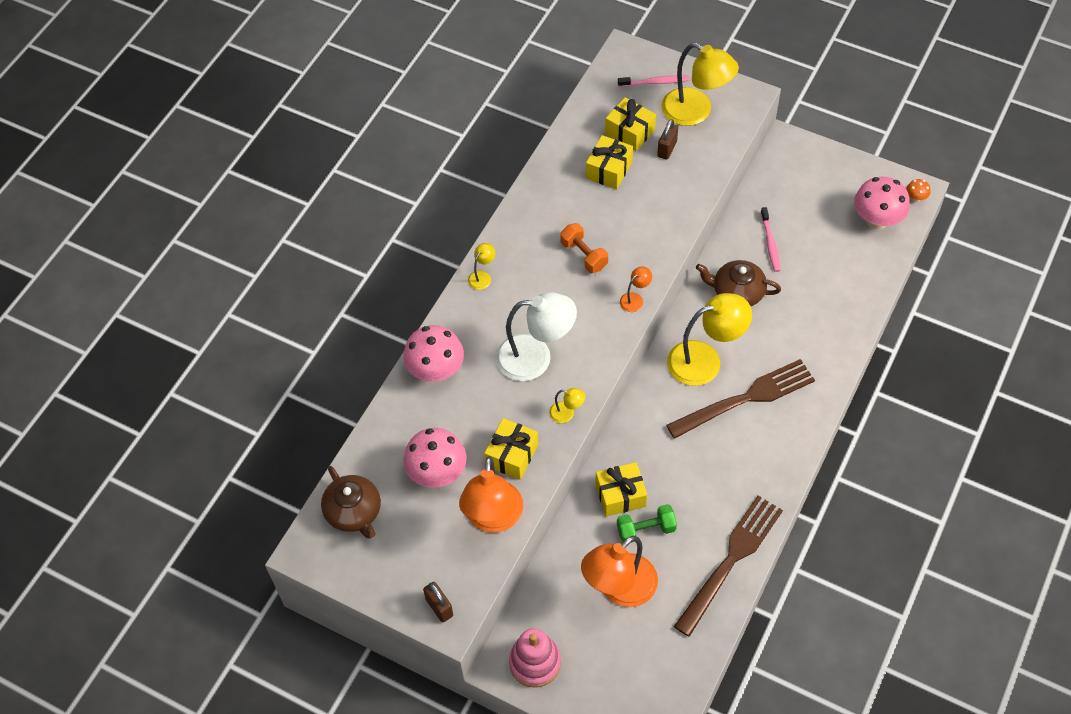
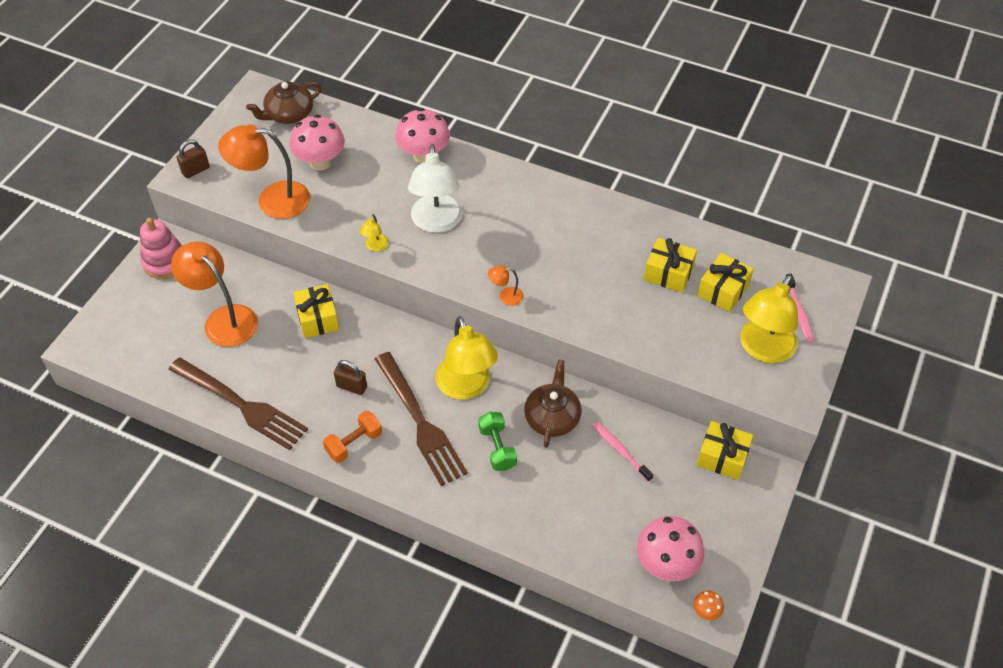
camera: 85 degrees right, 5 degrees down
yellow lamp [468,243,495,290] -> none
yellow gift [484,418,538,480] -> yellow gift moved to [697,421,753,480]
orange dumbbell [560,223,608,273] -> orange dumbbell moved to [323,411,382,463]
green dumbbell [617,504,677,543] -> green dumbbell moved to [478,412,517,471]
orange lamp [620,267,652,312] -> orange lamp turned 135 degrees clockwise [488,266,524,306]
brown padlock [657,119,678,160] -> brown padlock moved to [334,360,367,395]
pink toothbrush [761,207,780,272] -> pink toothbrush turned 60 degrees clockwise [592,421,653,482]

